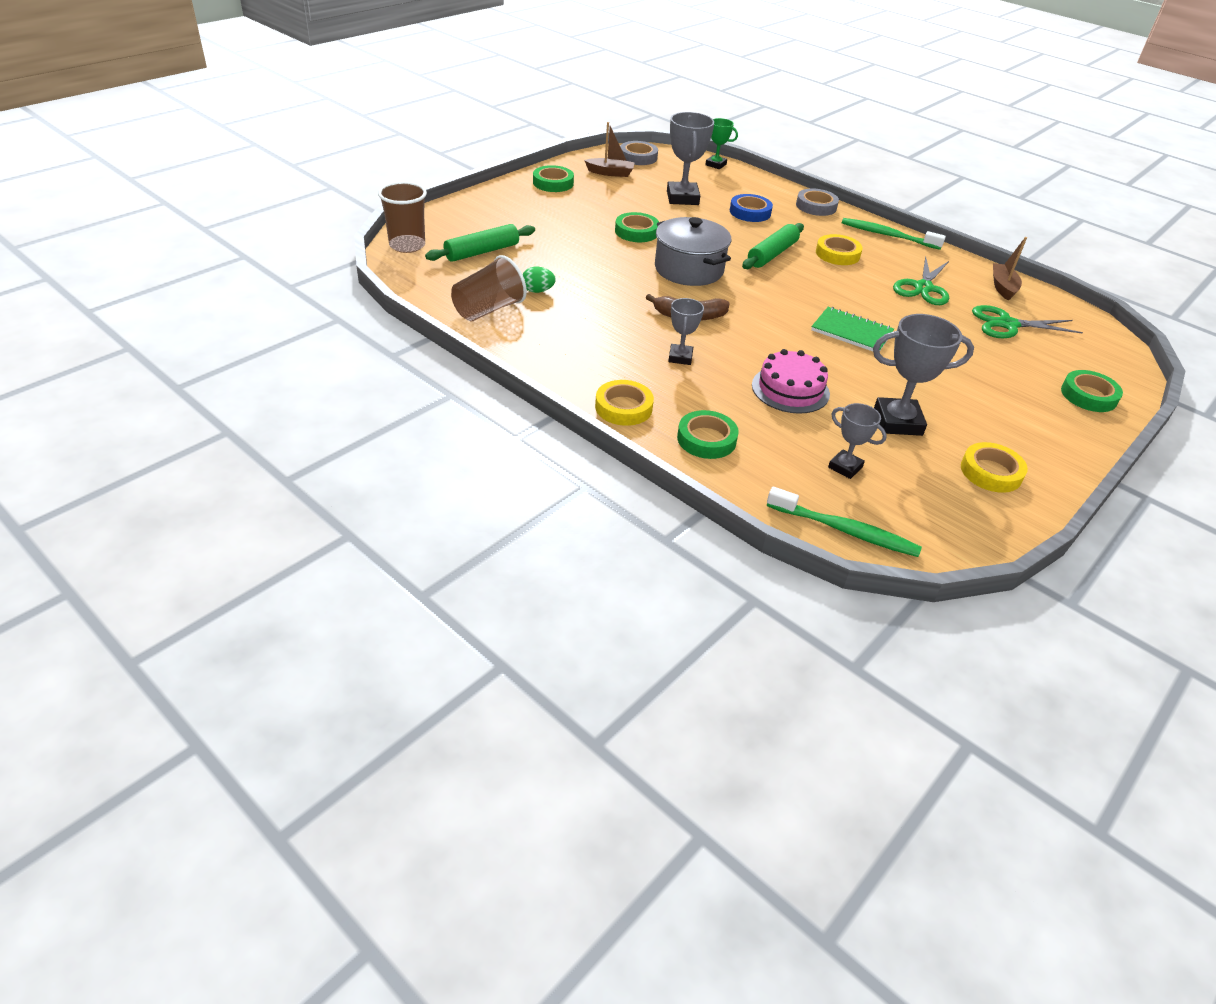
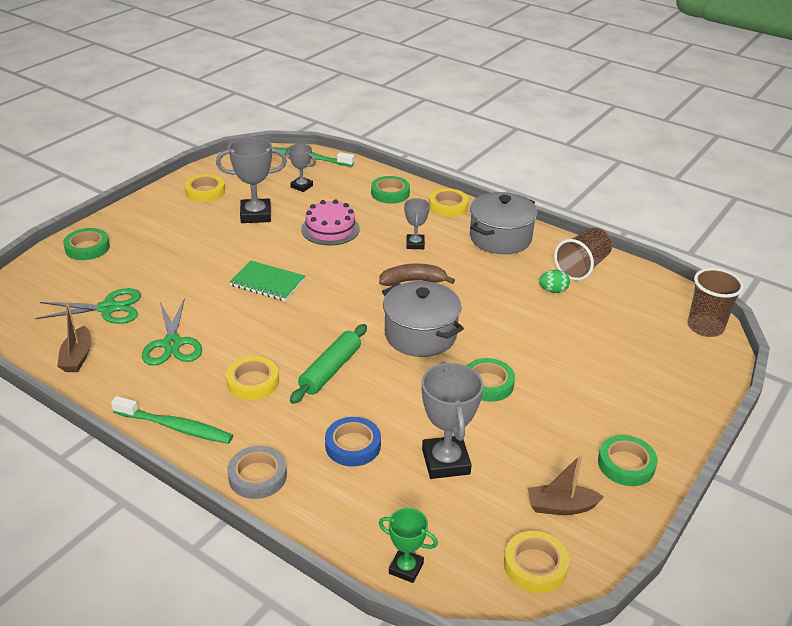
camera: 175 degrees right, 5 degrees down
green rolling pin [425,224,535,262] -> none
grey tape [620,141,658,165] -> yellow tape [504,531,569,593]
green scissors [893,256,949,305] -> green scissors turned 150 degrees clockwise [142,298,202,366]
none -> grey pot [470,192,538,254]

